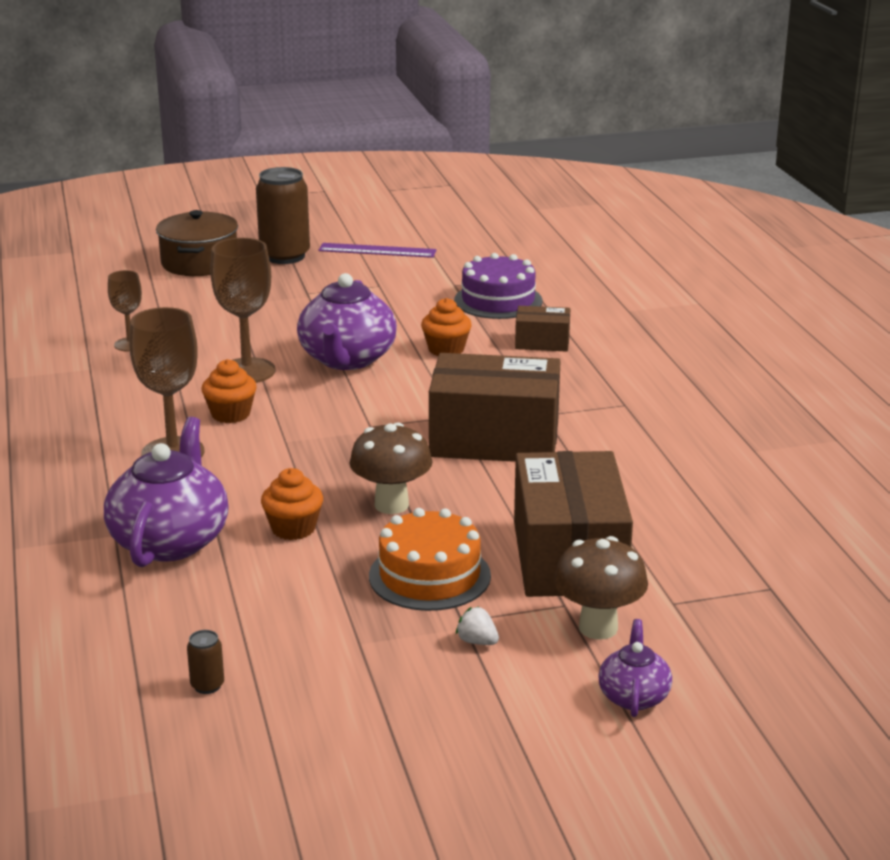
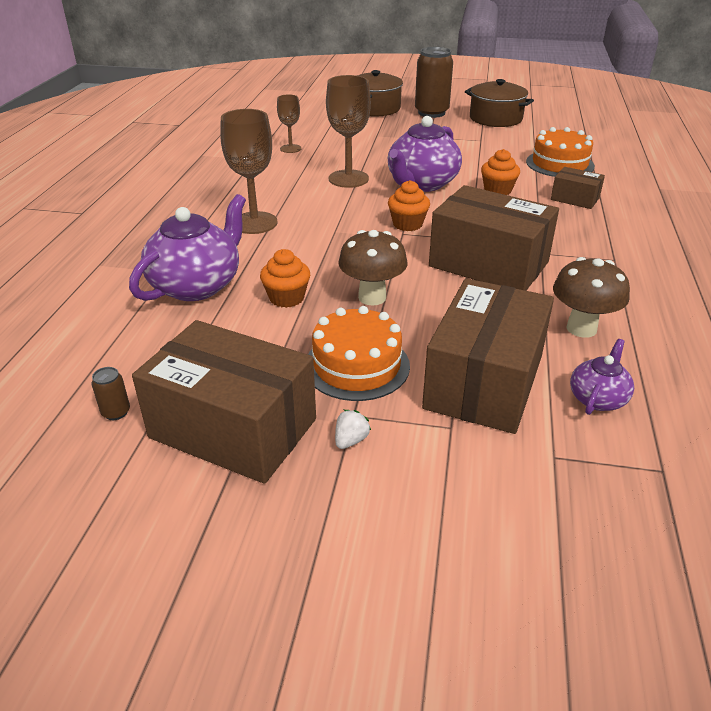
camera: 25 degrees right, 10 degrees up
orange cupcake [202,359,257,423] -> orange cupcake moved to [388,180,430,231]
purple ruler [318,243,436,258] -> brown pot [465,79,534,127]
purple cake [454,253,543,319] -> orange cake [526,127,595,177]
white strawberry [456,607,499,645] -> white strawberry turned 60 degrees clockwise [335,410,371,449]
brown mushroom [554,536,648,640] -> brown mushroom moved to [553,257,630,338]
purple teapot [598,619,672,717] -> purple teapot moved to [570,339,634,415]
none -> brown box [132,320,316,484]

